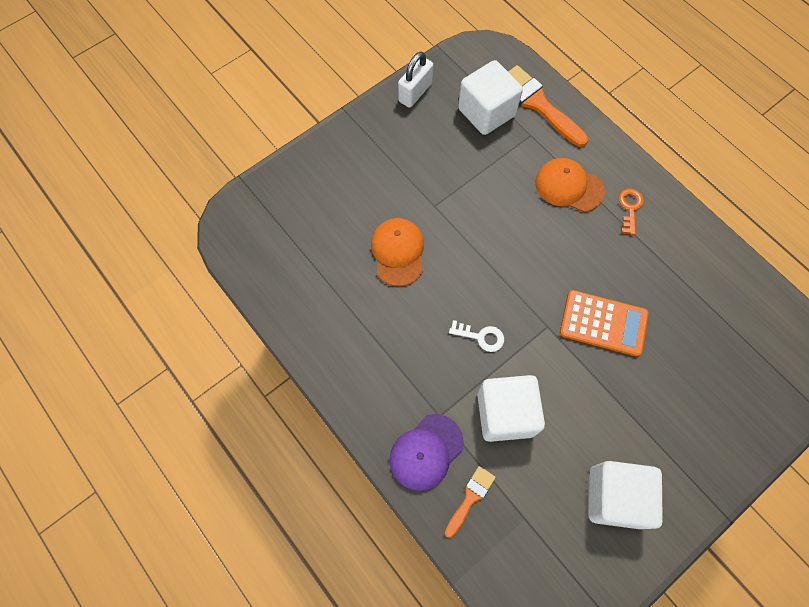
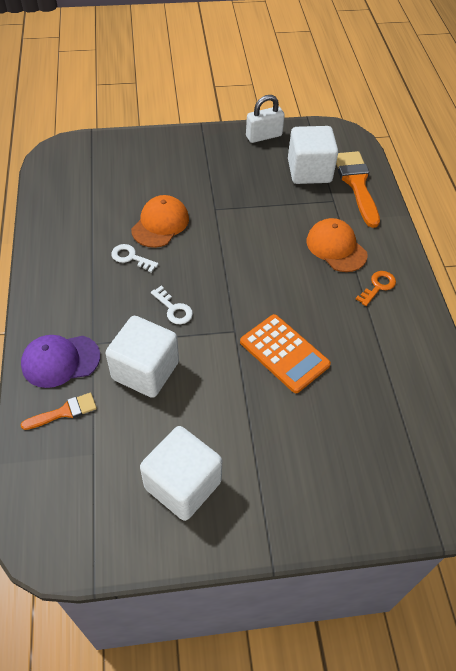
camera: 30 degrees right, 15 degrees down
none -> white key [111,244,159,273]

